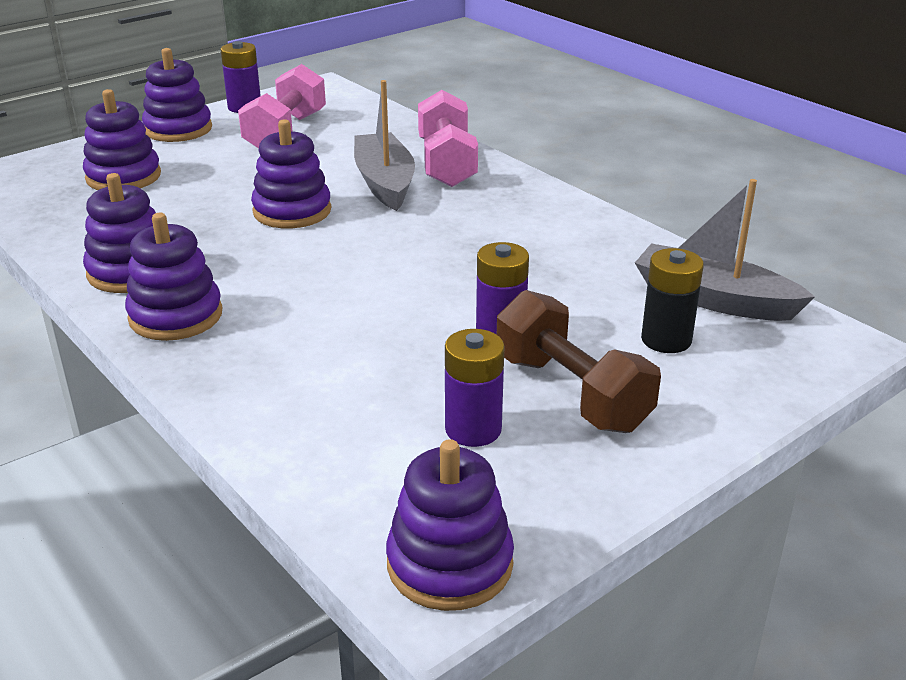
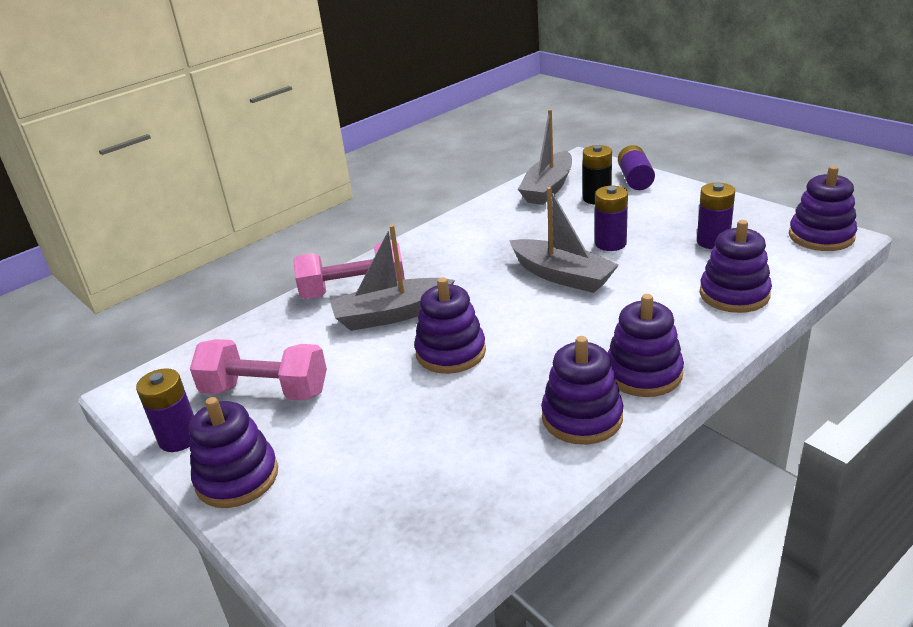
camera: 90 degrees left, 0 degrees up
purple stacking toy [83,89,161,190] -> purple stacking toy moved to [700,220,772,313]
brown dumbbell [497,290,661,433] -> none
none -> grey boat [509,187,619,293]
none -> purple battery [618,145,655,190]

